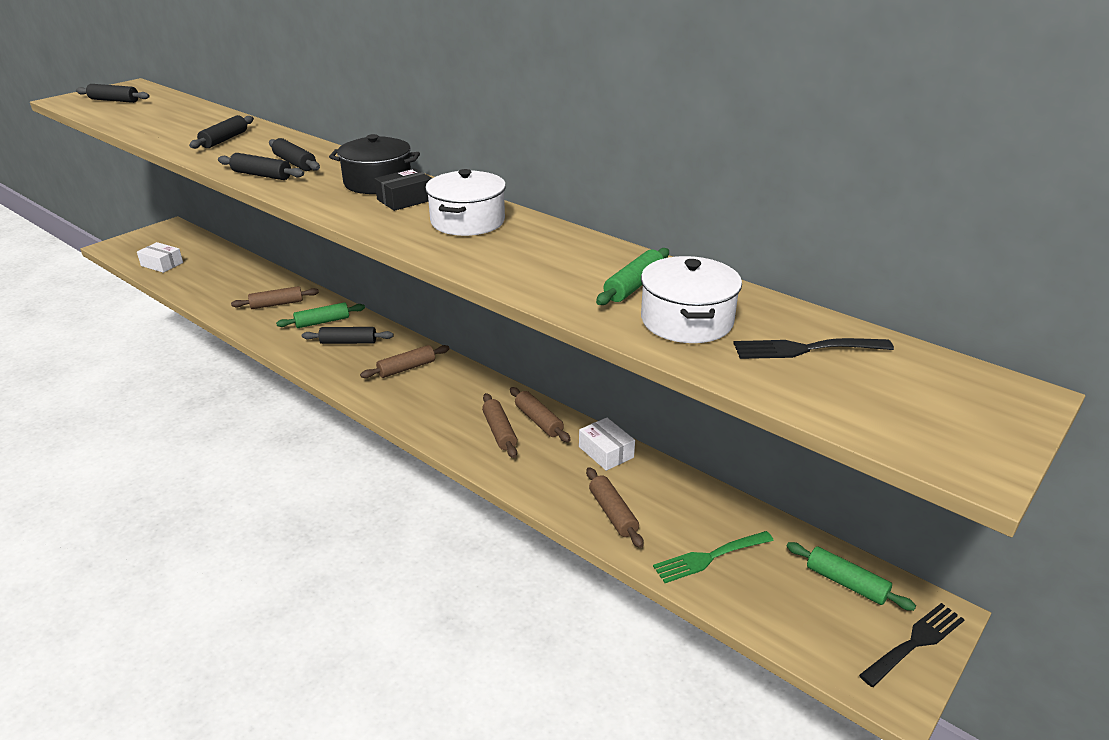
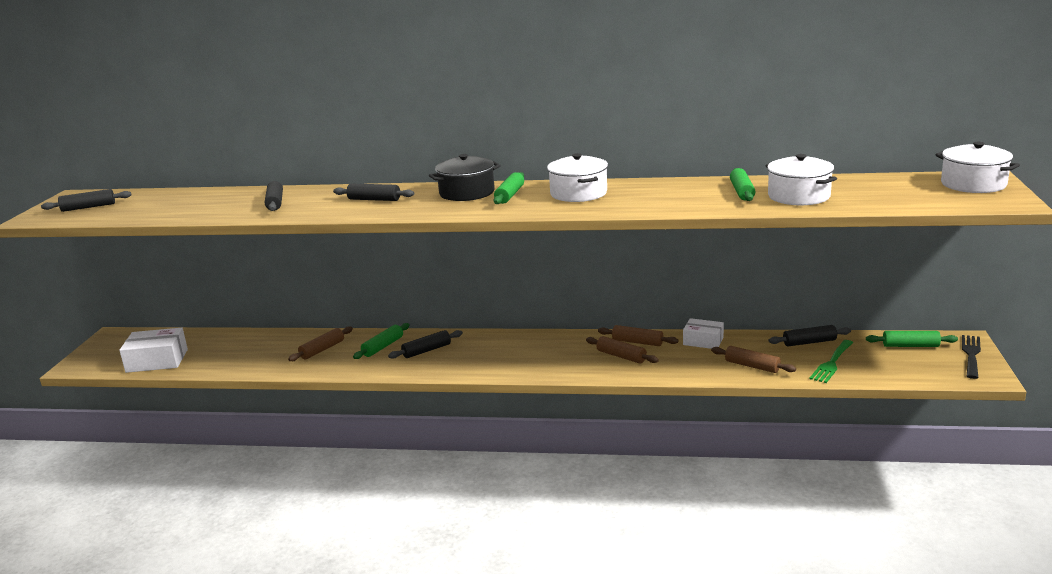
camera: 30 degrees left, 10 degrees down
white box [137,242,183,273] -> white box [119,328,188,373], size x1.54
black rolling pin [218,153,304,180] -> black rolling pin moved to [769,325,851,346]
brown rolling pin [360,345,450,378] -> none
black box [374,168,432,211] -> green rolling pin [494,172,524,204]
black fork [733,338,894,359] -> none
none -> white pot [936,142,1020,193]

